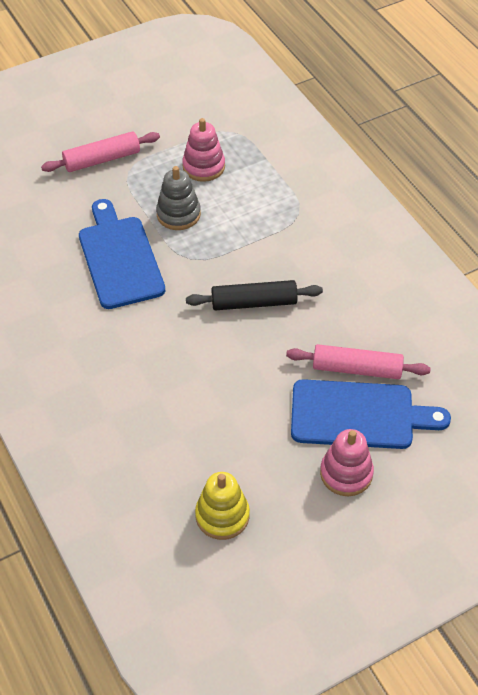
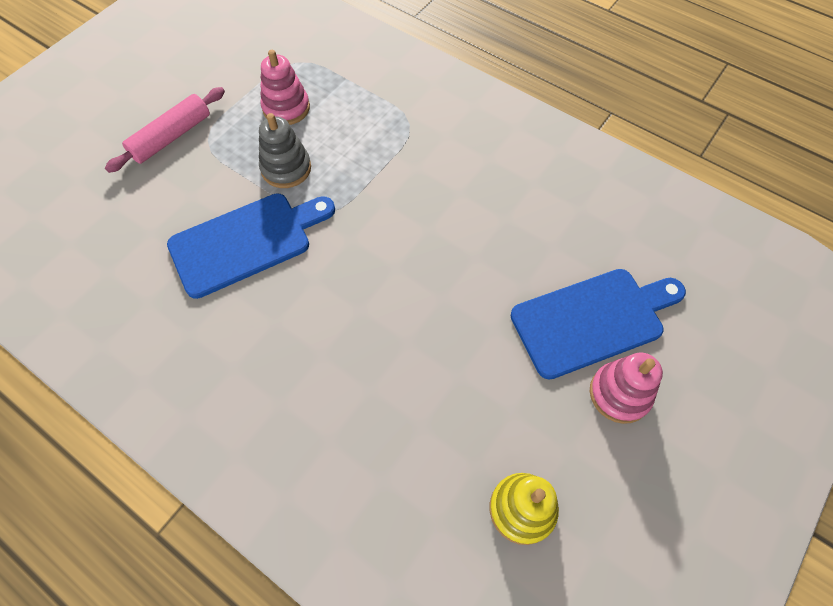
camera: 25 degrees left, 10 degrees up
blue cutting board [79,199,165,309] -> blue cutting board turned 105 degrees clockwise [167,193,335,299]
black rolling pin [186,280,323,310] -> none
pink rolling pin [286,344,431,379] -> none

